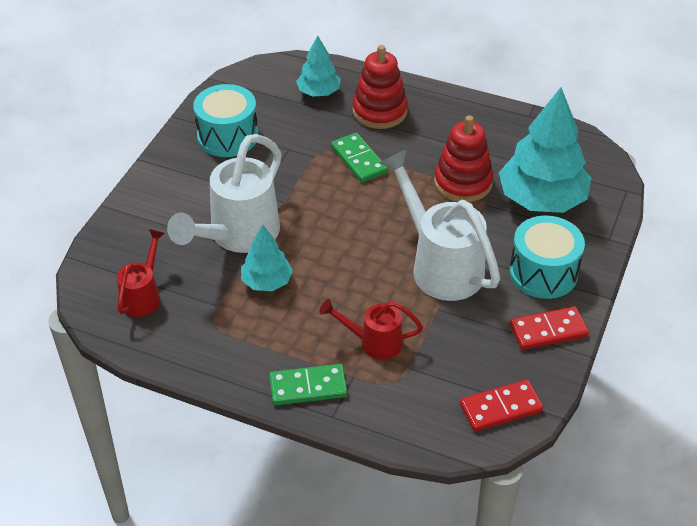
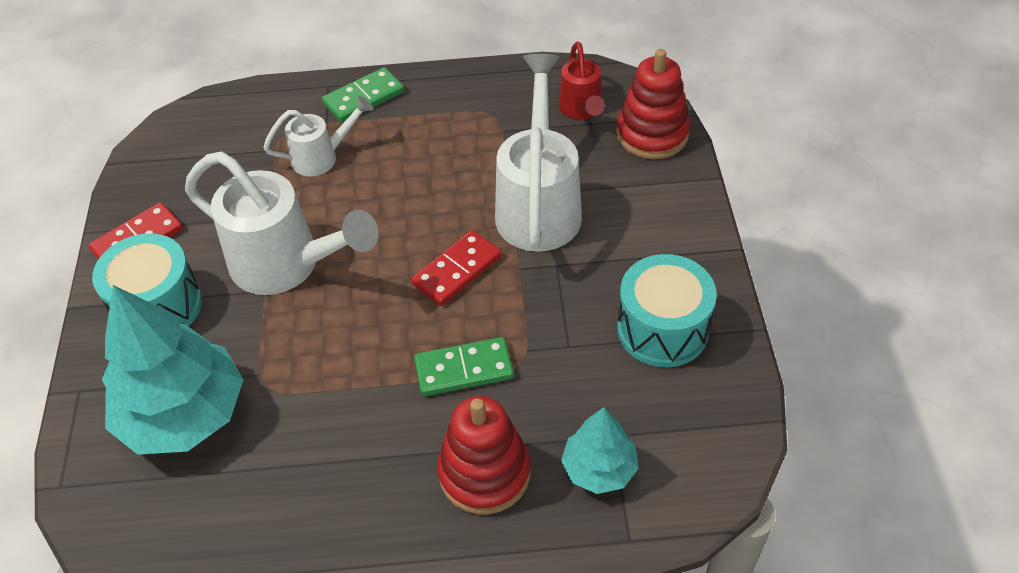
camera: 155 degrees right, 5 degrees up
turquoise tree [241,225,293,291] -> none
red watering can [319,299,423,360] -> white watering can [263,96,373,177]
green domino [331,133,388,183] -> green domino turned 45 degrees counterclockwise [414,337,514,396]
red stacking toy [434,115,493,202] -> red stacking toy moved to [616,49,690,159]
red domino [460,380,543,431] -> red domino moved to [411,230,501,306]

